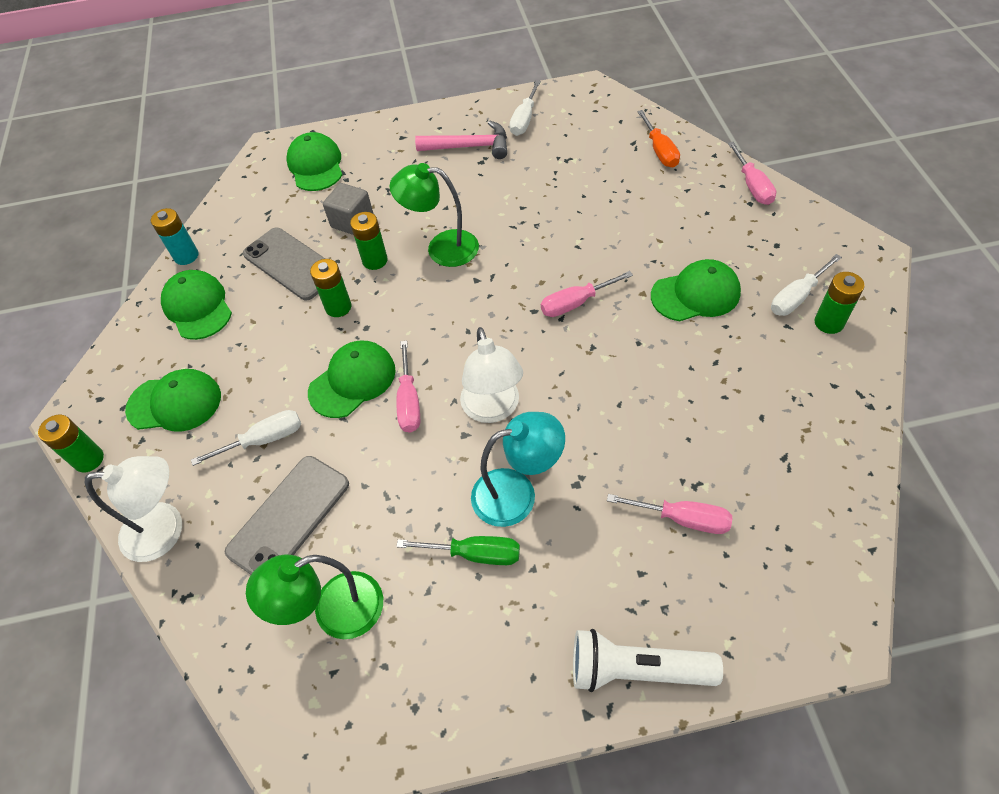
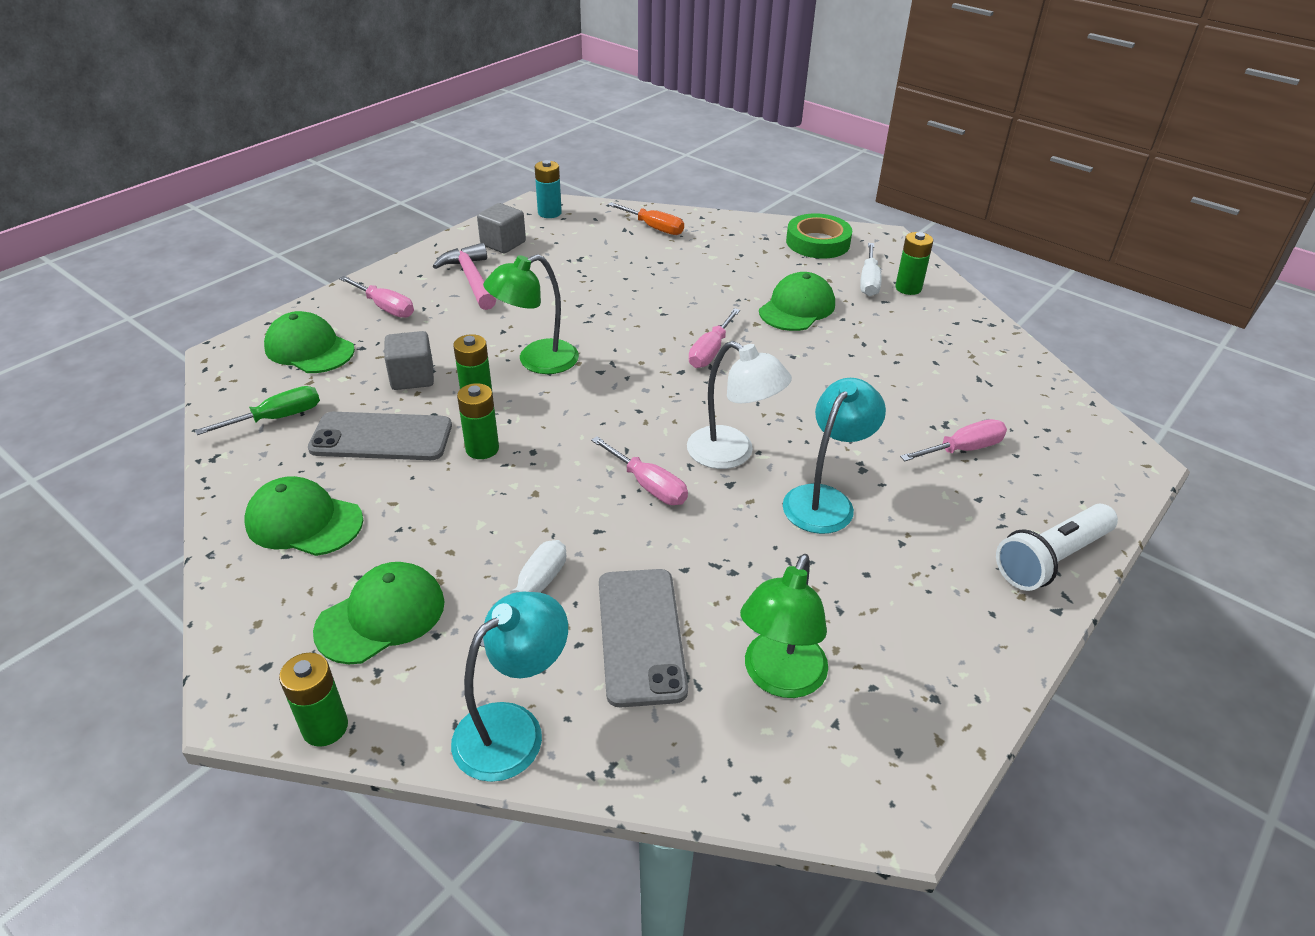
camera: 45 degrees left, 15 degrees down
white lamp [85,456,182,562] -> turquoise lamp [451,592,568,782]
turquoise battery [151,208,199,265] -> turquoise battery moved to [535,160,562,218]
green cap [308,340,396,418] -> none
green screwdriver [396,536,520,565] -> green screwdriver moved to [195,386,320,435]
pink hammer [415,121,507,159] -> pink hammer turned 75 degrees counterclockwise [433,243,496,310]
white screwdriver [510,80,541,136] -> grey cube [477,203,526,253]
pink screwdriver [728,142,776,205] -> pink screwdriver moved to [339,276,414,318]
none -> green tape [786,213,852,259]

